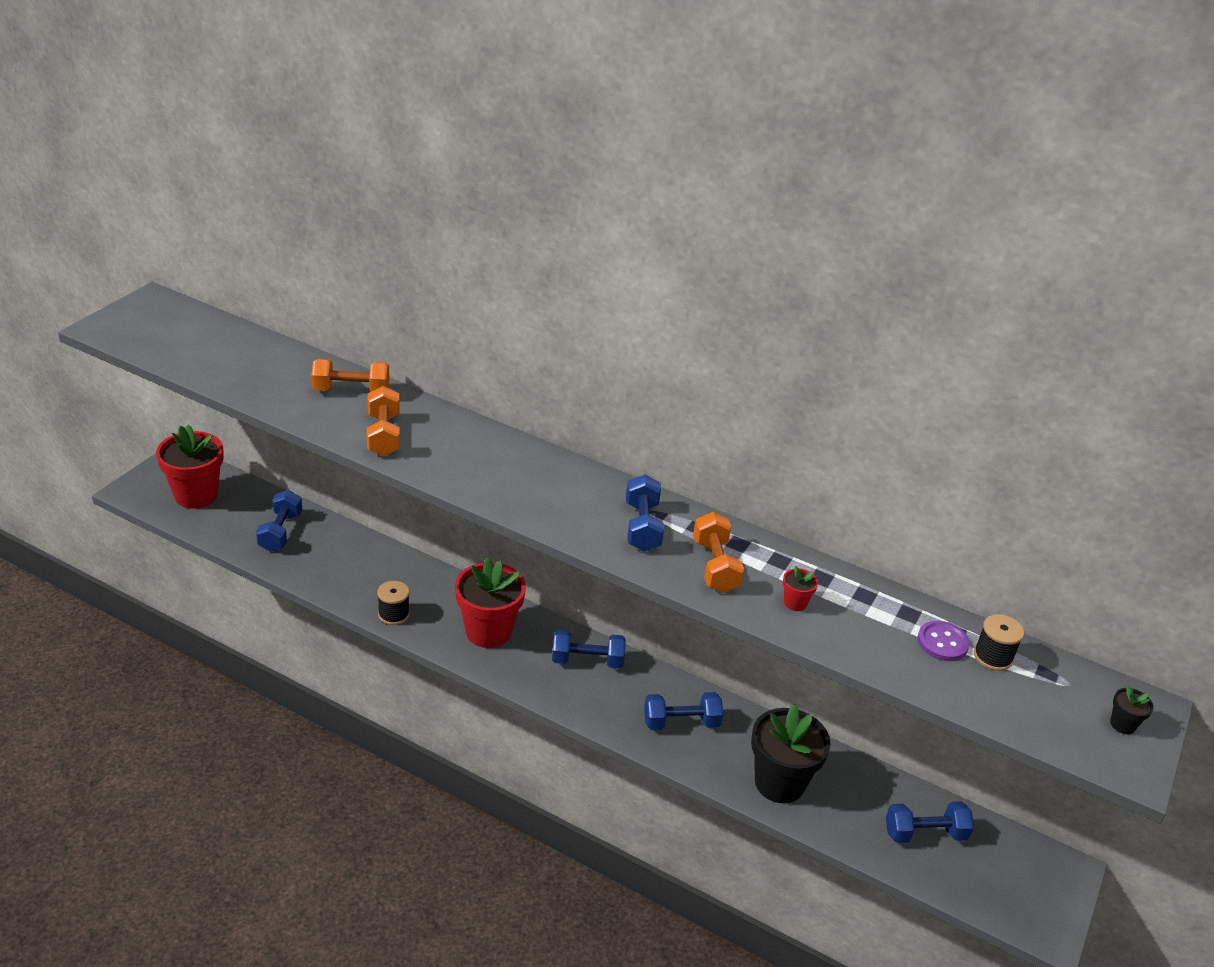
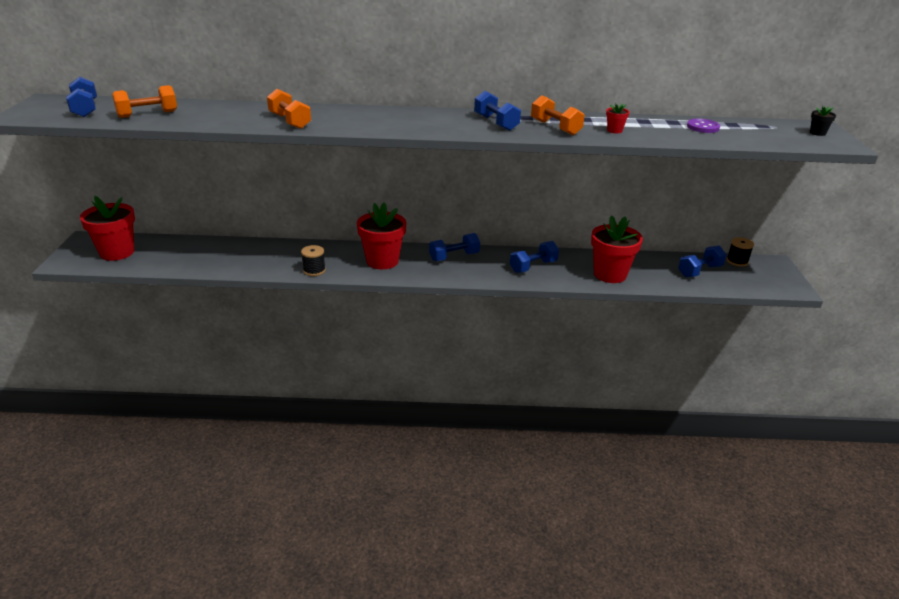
camera: 25 degrees left, 5 degrees down
blue dumbbell [256,490,302,552] -> blue dumbbell moved to [66,77,97,117]
orange dumbbell [311,359,389,392] -> orange dumbbell moved to [113,85,177,118]
black flower pot [751,704,831,803] -> red flower pot [591,215,643,283]
black spool [974,614,1024,671] -> black spool moved to [727,237,754,267]

